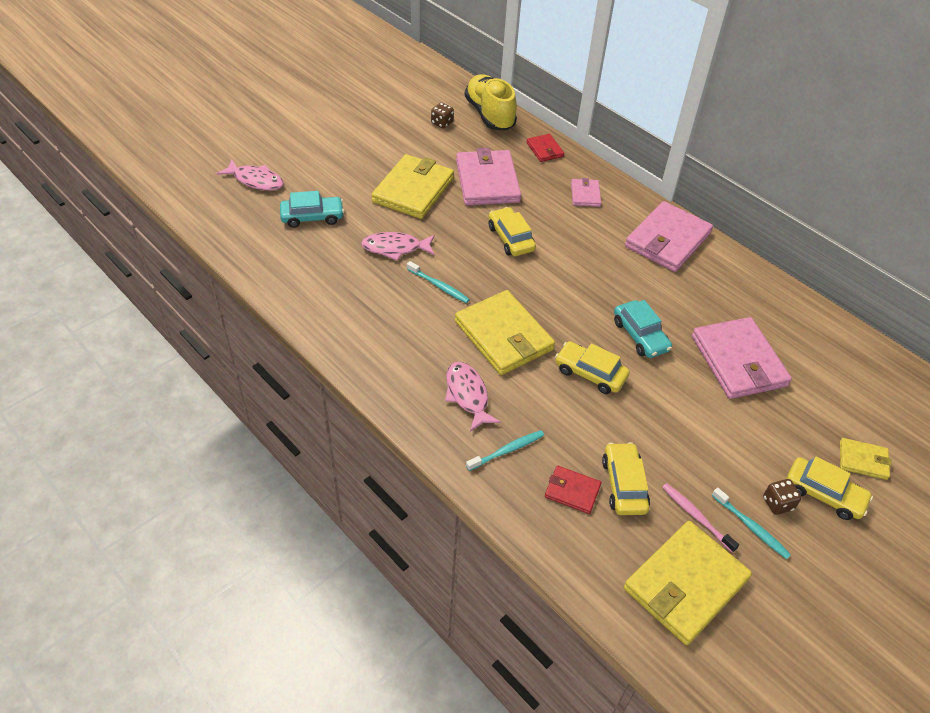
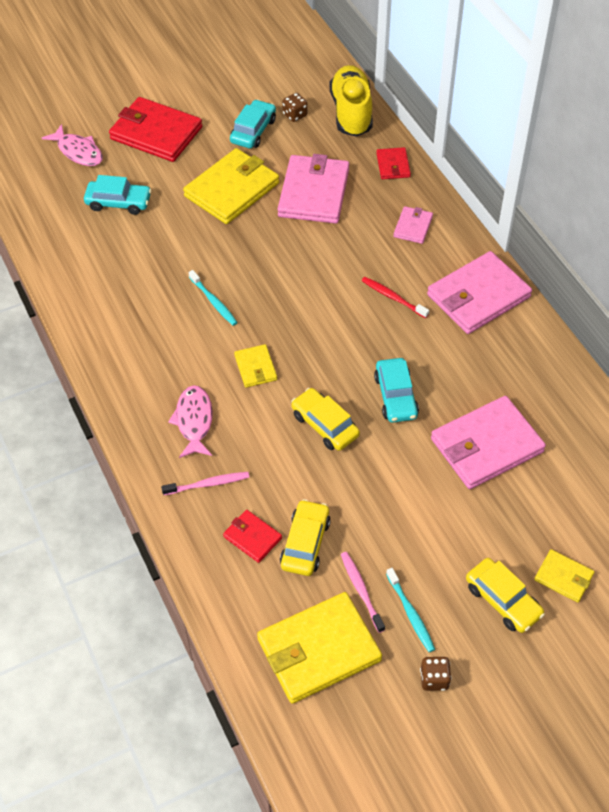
camera: 20 degrees right, 5 degrees up
pink fish [361,232,435,261] -> none
yellow wallet [455,290,555,375] -> yellow wallet [234,344,277,388], size x0.50
turquoise toothbrush [466,430,544,471] -> pink toothbrush [161,472,249,495]
yellow car [489,207,536,256] -> none
pink wallet [692,317,792,399] -> pink wallet turned 60 degrees clockwise [431,396,546,489]
brown dice [763,479,802,515] -> brown dice moved to [420,657,451,691]
none -> red wallet [109,97,202,162]
none -> turquoise car [230,99,276,148]
none -> red toothbrush [362,277,429,318]

